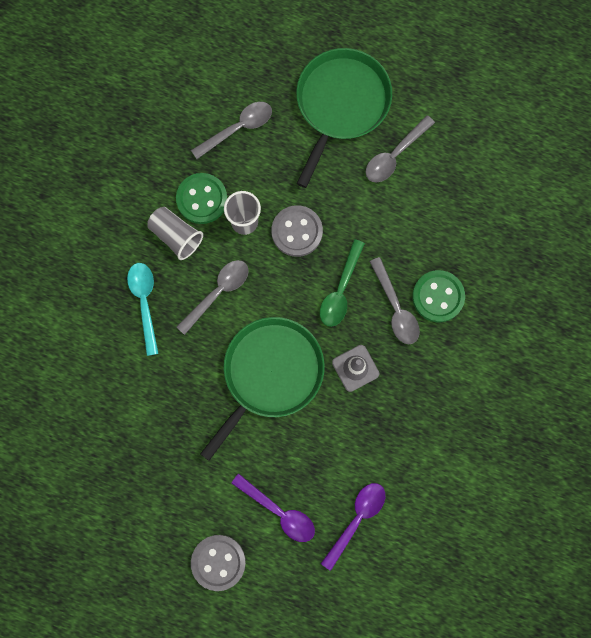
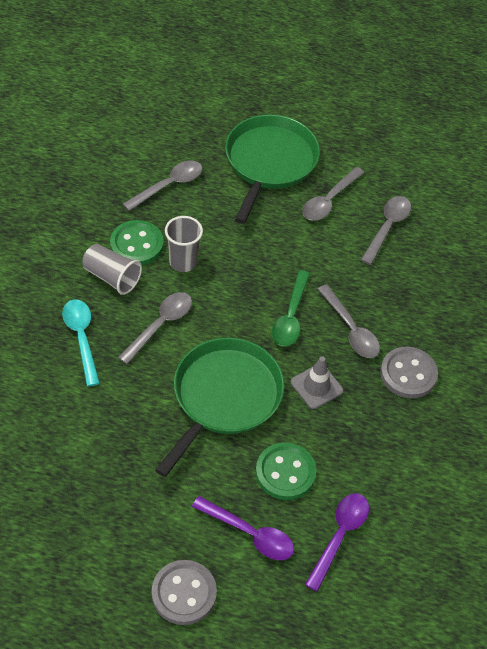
camera: 10 degrees left, 25 degrees down
grey button [271,205,323,257] -> grey button moved to [380,347,438,398]
green button [412,270,465,322] -> green button moved to [256,442,317,500]
none -> grey spoon [361,196,411,265]

